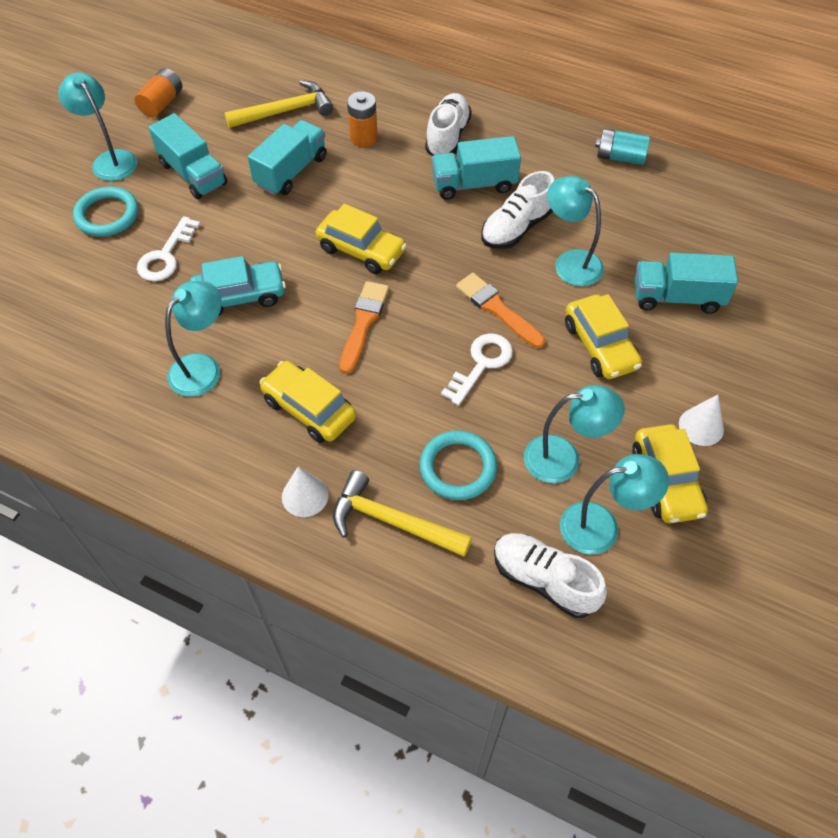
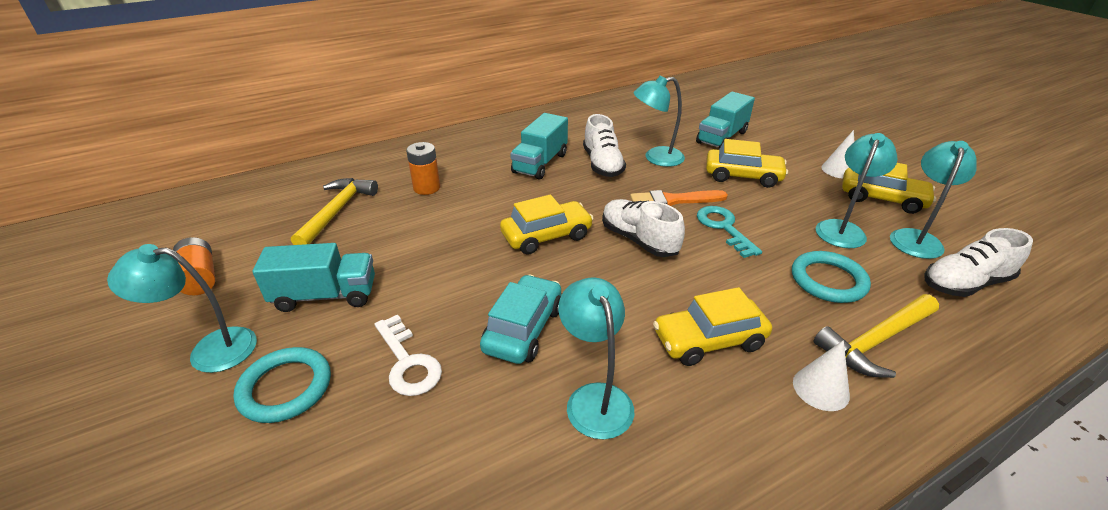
camera: 55 degrees left, 20 degrees down
turquoise truck [248,120,327,195] -> none
orange brush [340,281,389,374] -> none
white shoe [425,93,472,156] -> white shoe moved to [602,199,685,257]
white key [441,334,513,406] -> turquoise key [697,206,762,258]
turquoise battery [595,128,650,165] -> none

